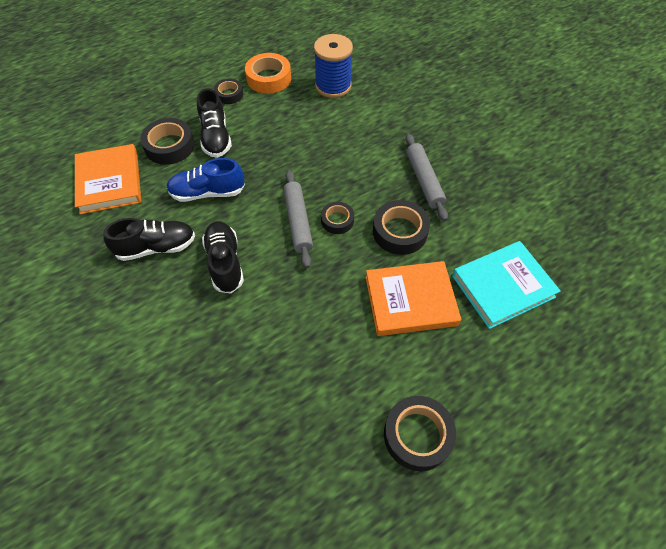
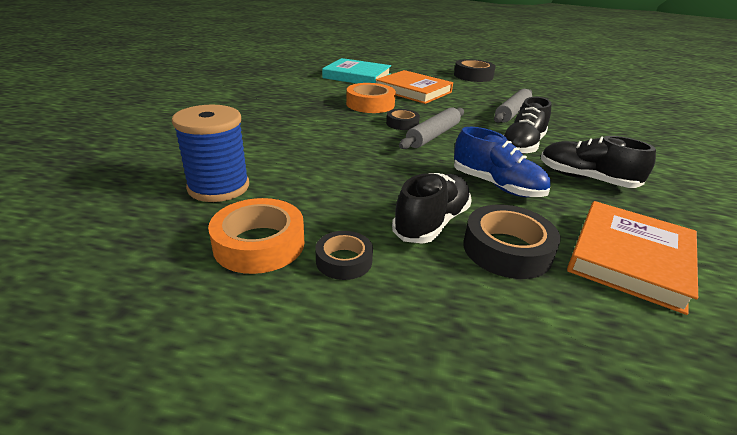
camera: 135 degrees left, 25 degrees down
black tape [373,200,430,255] -> orange tape [346,83,396,113]
grey rolling pin [405,134,448,221] -> grey rolling pin moved to [494,89,532,123]

